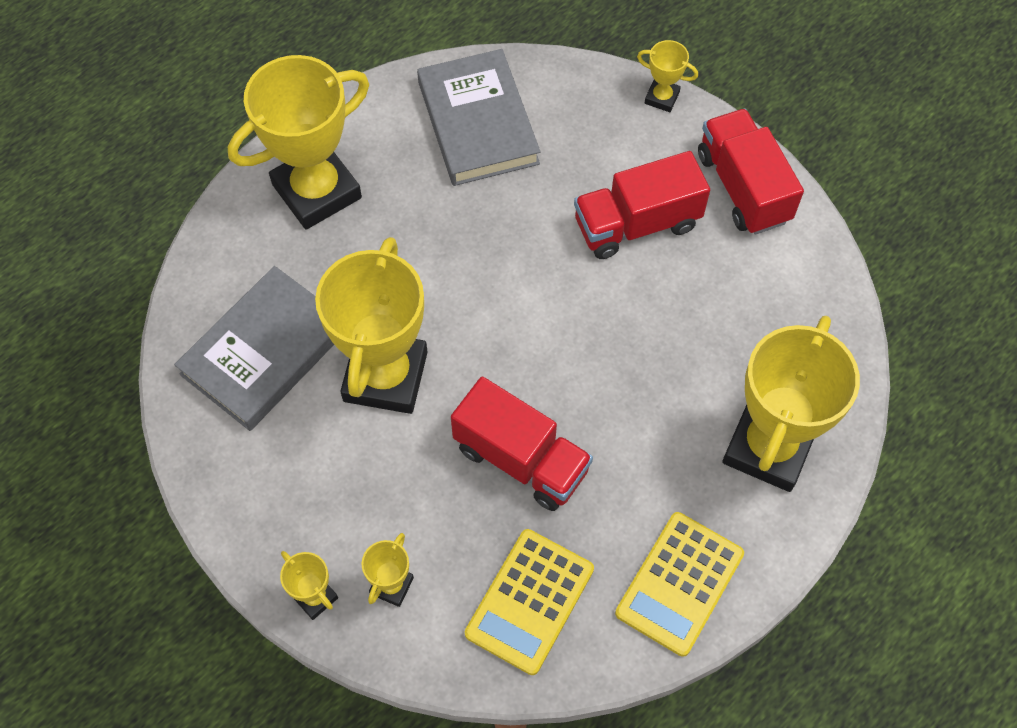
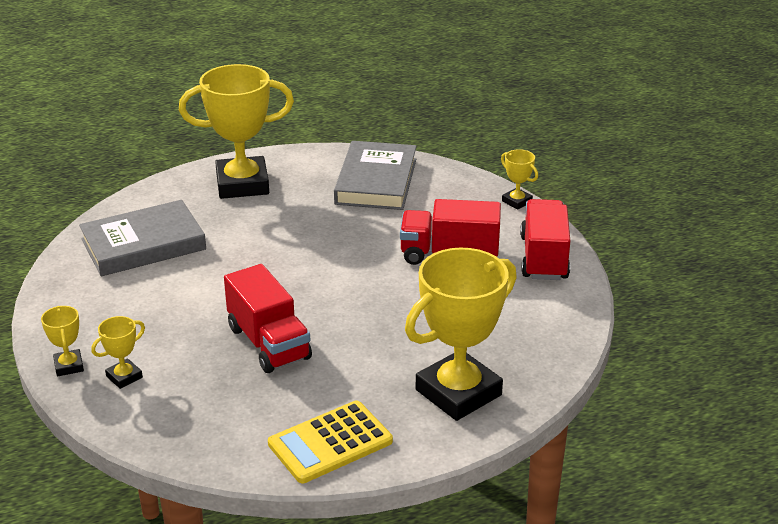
camera: 25 degrees right, 30 degrees down
yellow trophy [315,237,428,414] -> none
yellow calculator [465,529,594,675] -> none

